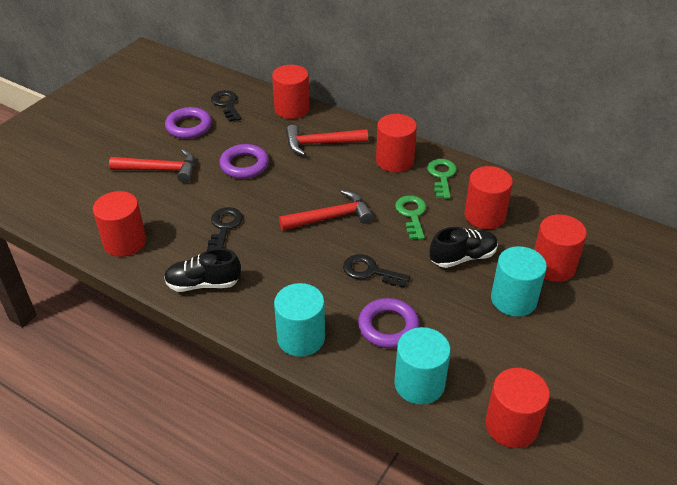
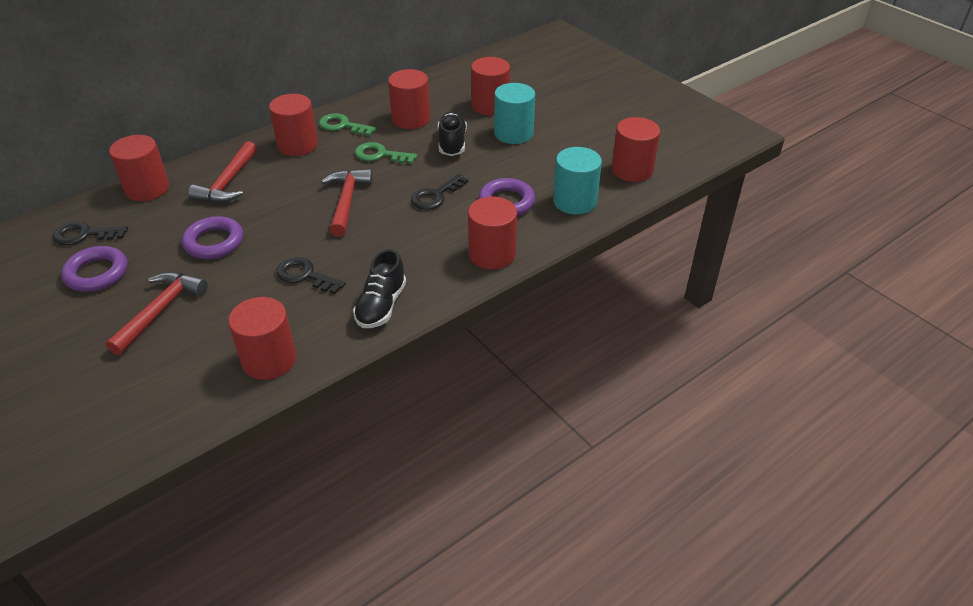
camera: 70 degrees left, 0 degrees up
turquoise cylinder [274,283,325,357] -> red cylinder [468,197,517,269]

